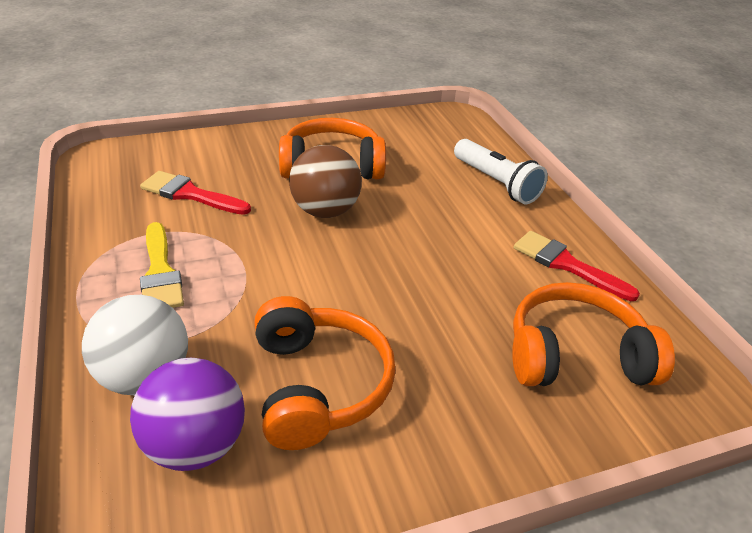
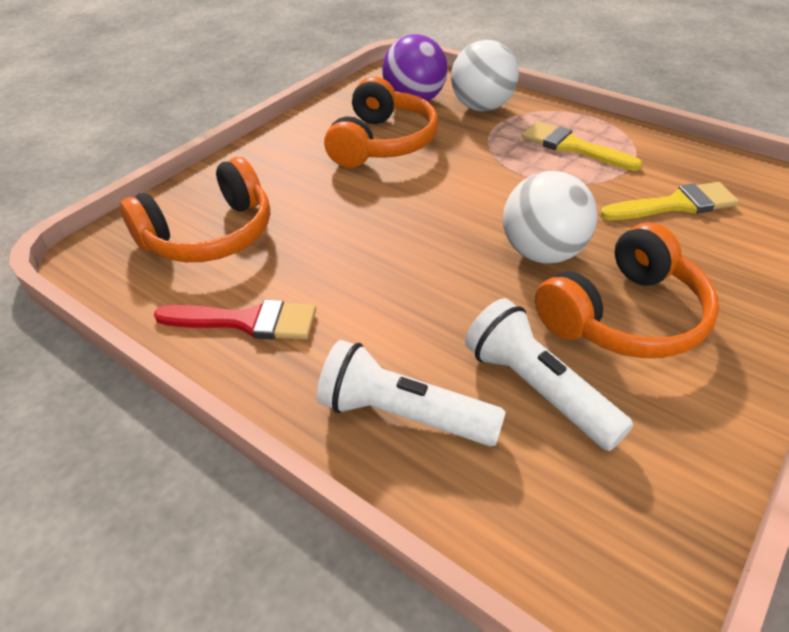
camera: 150 degrees right, 5 degrees up
red brush [140,171,251,215] -> yellow brush [600,182,739,220]
orange headphones [254,296,396,450] -> orange headphones turned 120 degrees counterclockwise [324,77,438,168]
brown ball [289,145,362,218] -> white ball [503,171,598,263]
none -> white flashlight [465,298,633,451]

